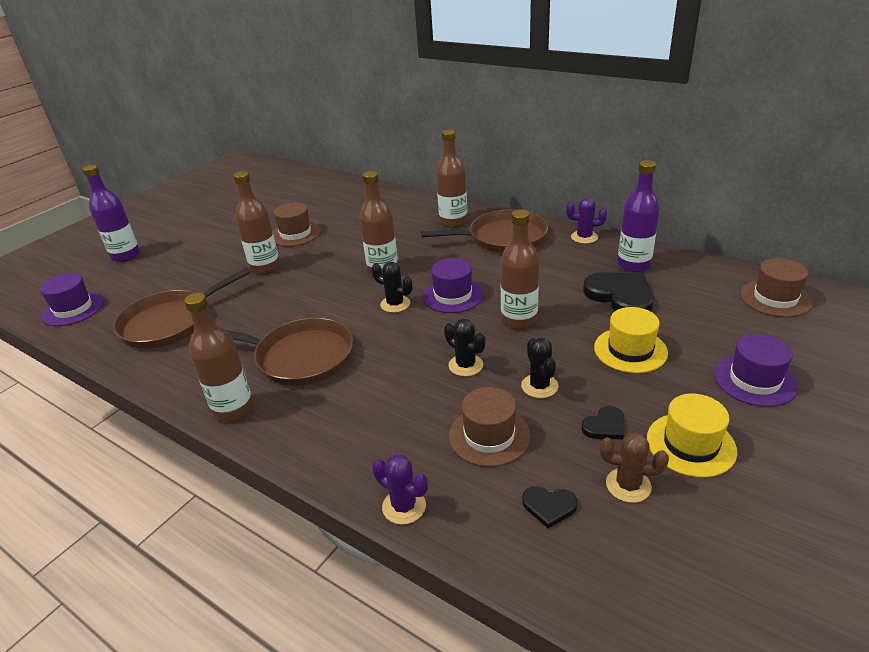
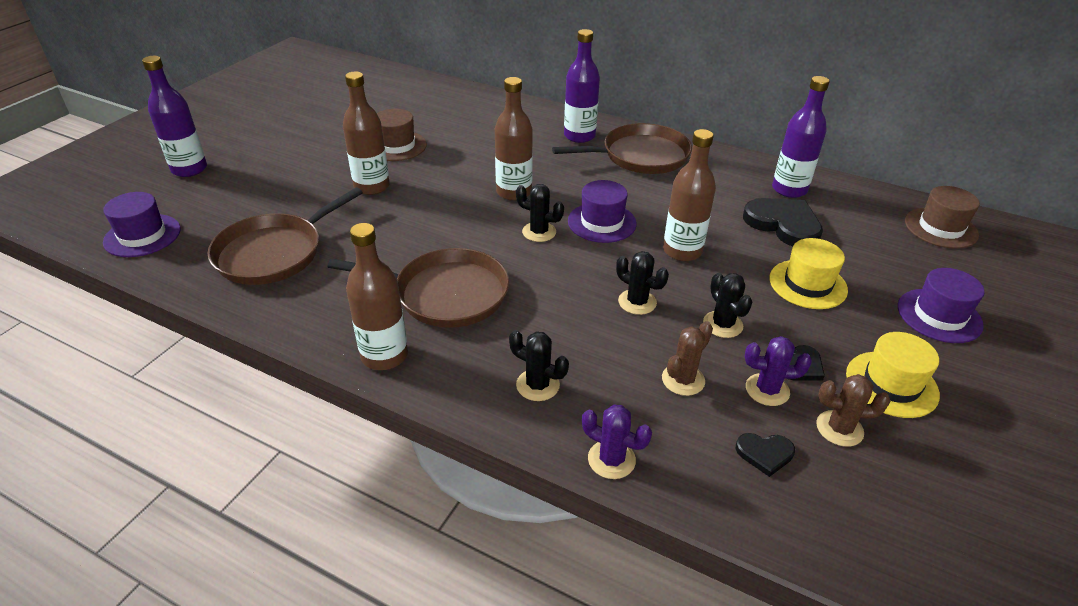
camera: 10 degrees left, 5 degrees up
brown bottle [436,129,467,228] -> purple bottle [564,29,600,143]
brown hat [449,387,531,467] -> brown cactus [662,321,713,396]
purple cactus [566,197,607,244] -> purple cactus moved to [745,336,812,406]
none -> black cactus [509,330,569,401]

